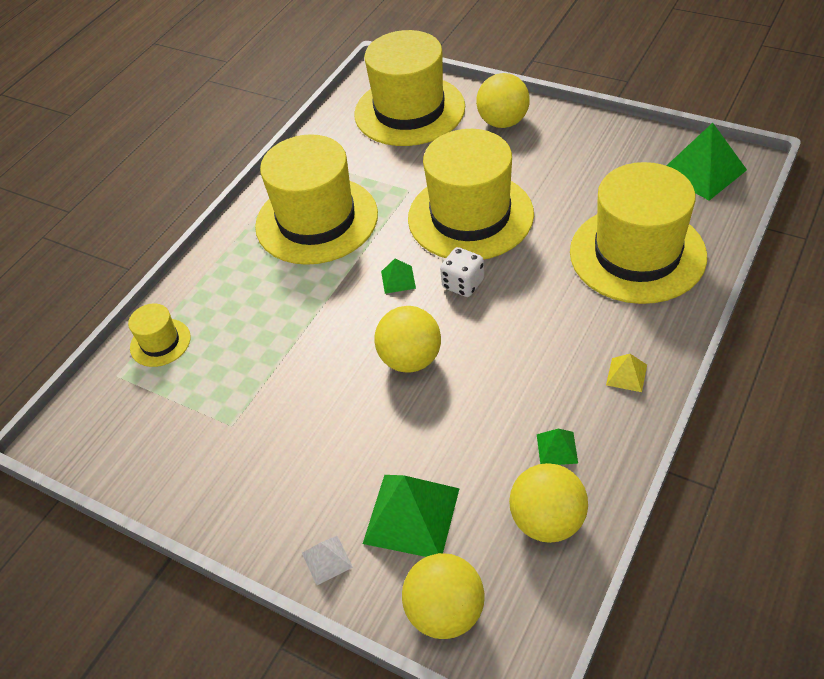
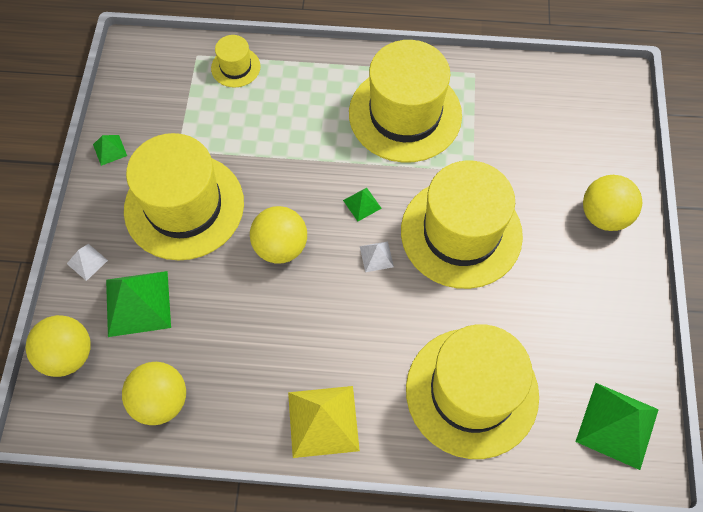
camera: 60 degrees right, 15 degrees up
yellow hat [354,30,465,146] -> yellow hat moved to [124,133,244,261]
white dice [440,247,484,297] -> white pyramid [360,241,394,272]
green pyramid [537,429,578,465] -> green pyramid moved to [93,135,127,166]
yellow pyramid [606,354,647,392] -> yellow pyramid [288,386,360,458], size x2.07

